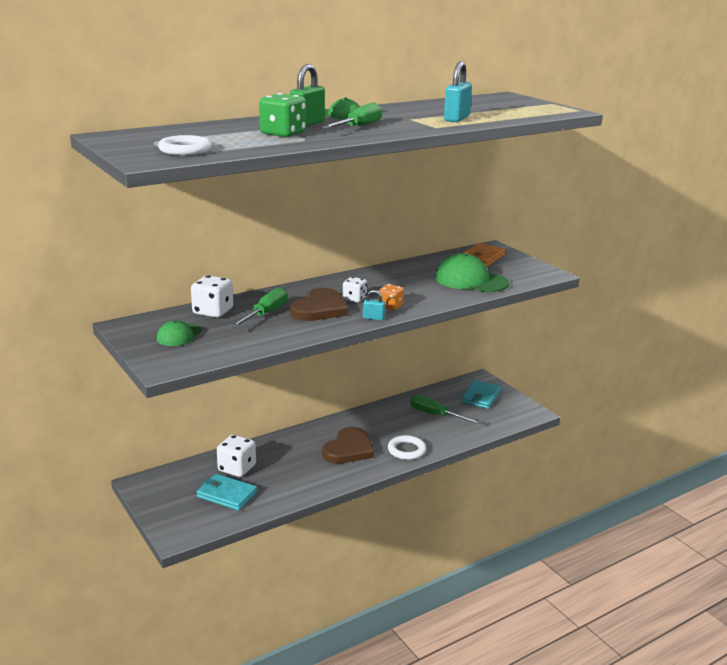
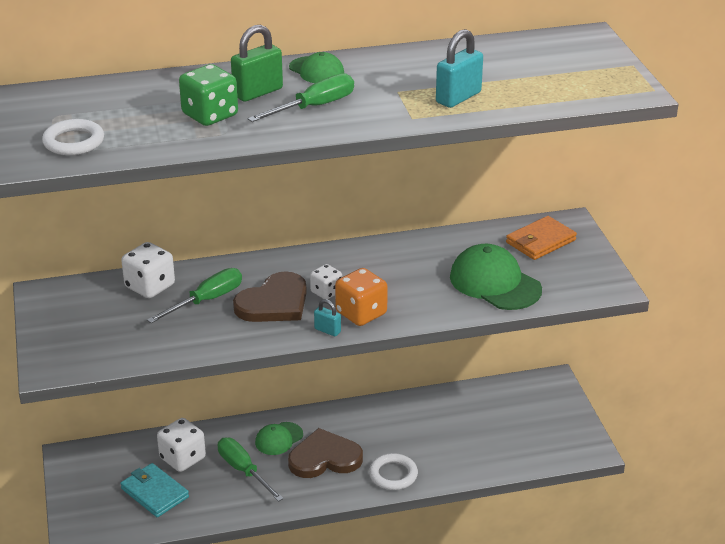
camera: 20 degrees right, 10 degrees up
green cap [157,320,202,346] -> green cap moved to [255,422,303,455]
brown heart [322,427,374,464] -> brown heart turned 150 degrees counterclockwise [288,428,363,478]
orange dice [378,284,404,310] -> orange dice [335,268,388,326], size x1.59
green screwdriver [410,395,481,424] -> green screwdriver moved to [218,437,284,502]
turquoise wallet [461,380,501,409] -> none

